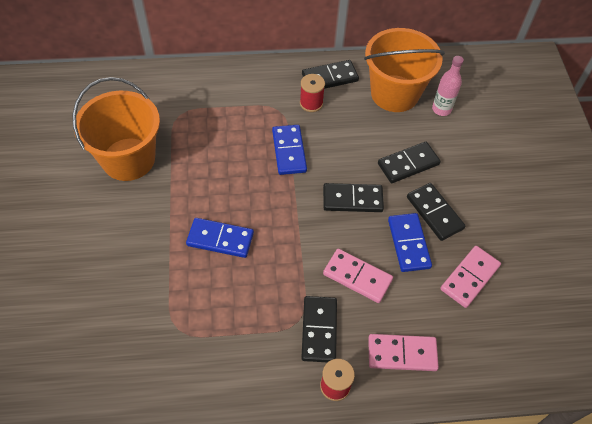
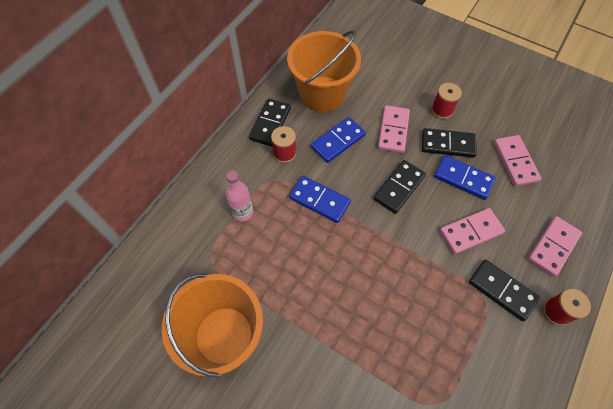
camera: 50 degrees left, 5 degrees up
blue domino [186,218,254,258] -> blue domino moved to [311,117,366,163]
black domino [378,142,441,183] -> pink domino [378,105,410,153]
pink bottle [432,56,464,116] -> pink bottle moved to [226,171,253,221]
none -> red spool [431,83,462,119]

